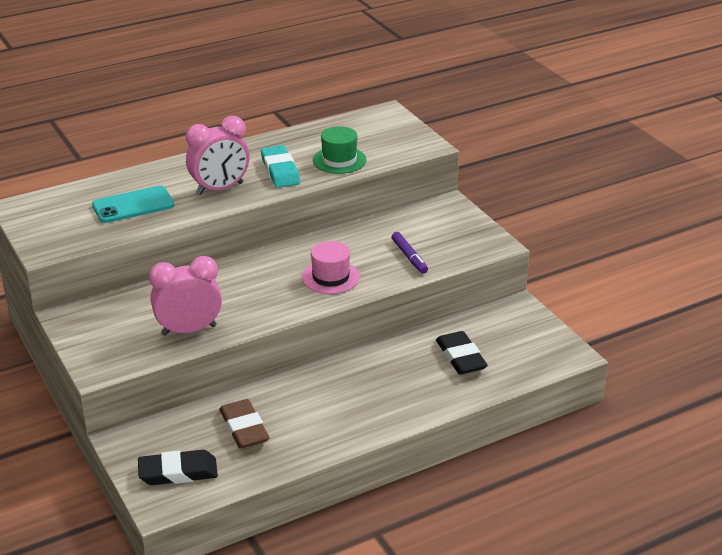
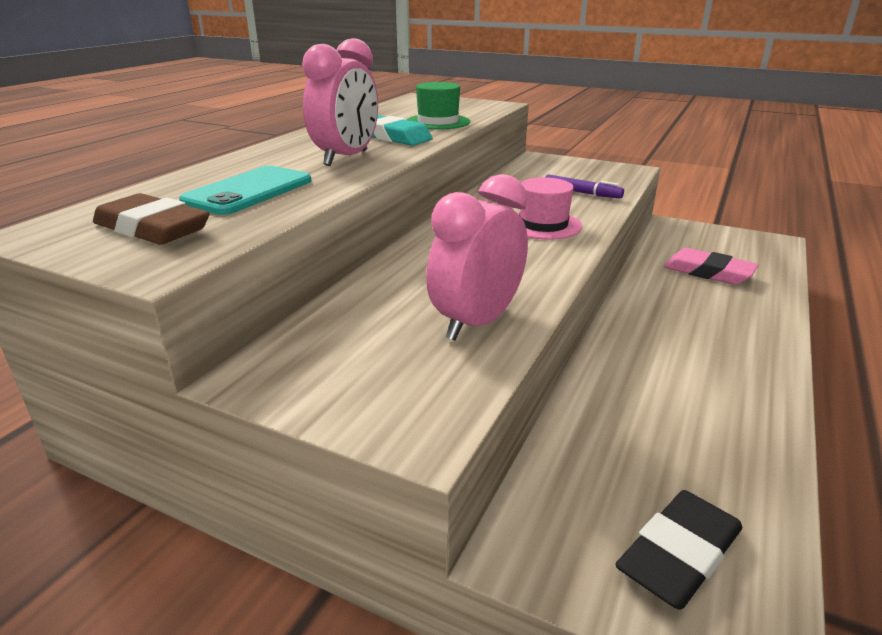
camera: 35 degrees left, 5 degrees down
brown eraser [219,399,269,448] -> brown eraser moved to [93,193,210,245]
black eraser [436,331,488,375] -> pink eraser [664,248,759,285]

